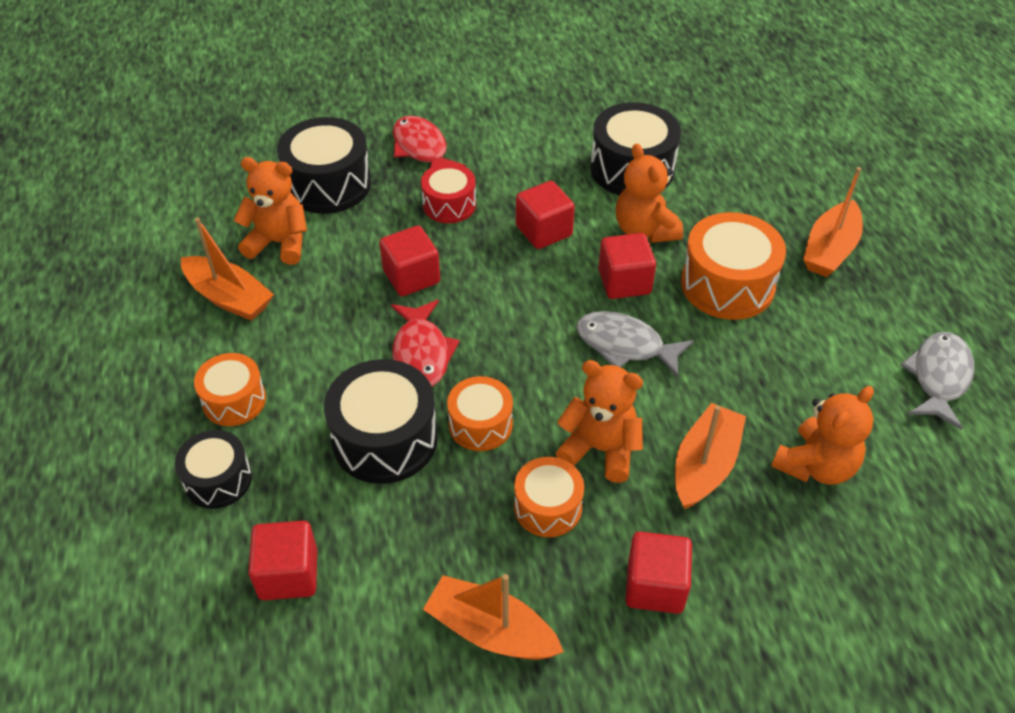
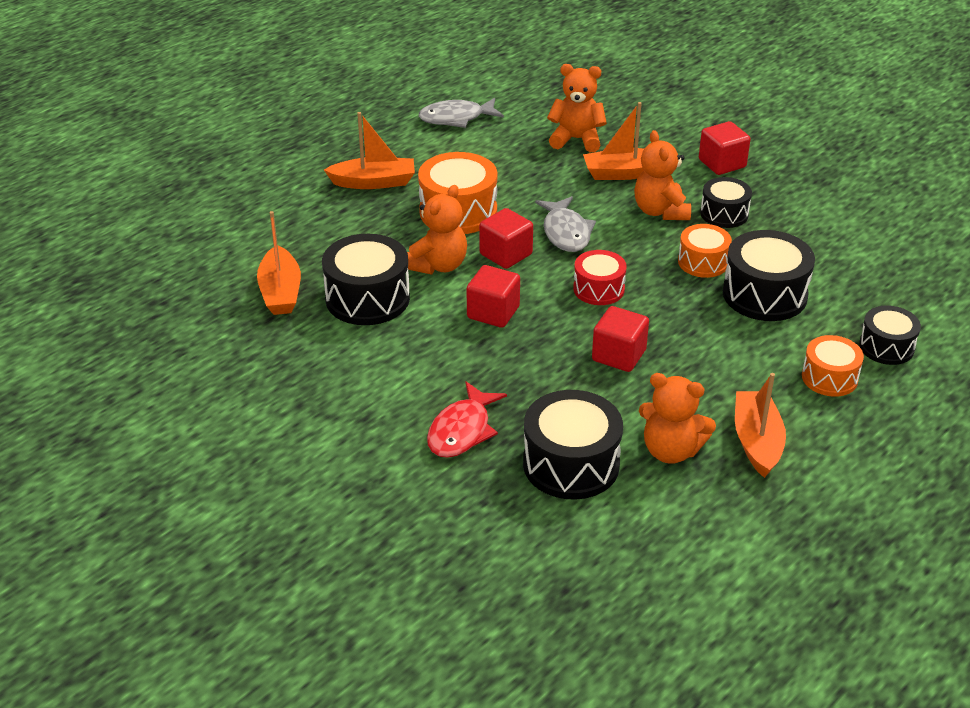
camera: 125 degrees left, 10 degrees down
orange teddy bear [234,157,307,265] -> orange teddy bear turned 45 degrees counterclockwise [639,373,716,464]
red cube [248,521,317,600] -> none
red fish [391,300,460,387] -> none
red drum [421,163,476,223] -> red drum moved to [573,250,627,305]
orange boat [423,574,564,660] -> orange boat moved to [257,211,301,315]
orange drum [514,457,584,537] -> black drum [700,177,752,228]

